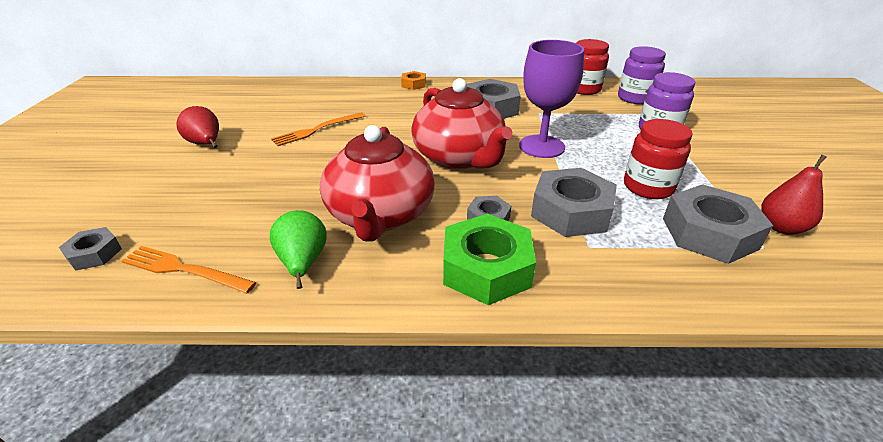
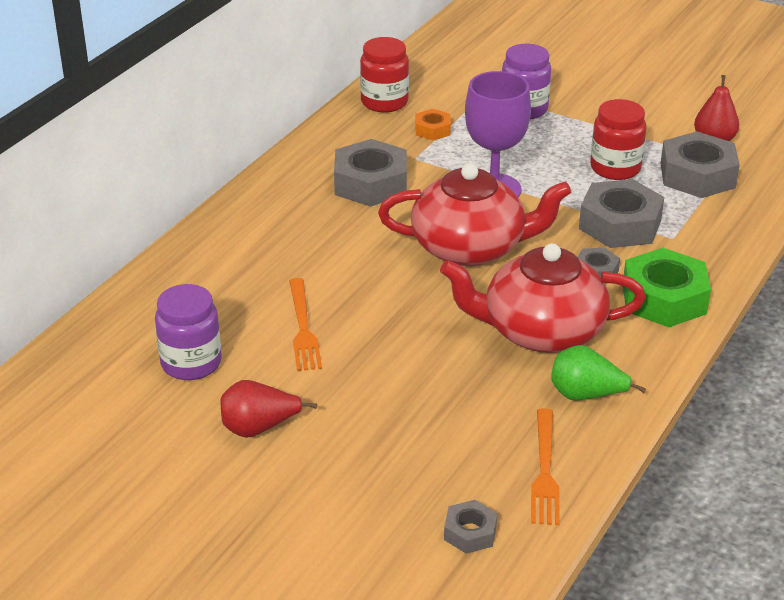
camera: 60 degrees left, 0 degrees up
orange fork [121,246,256,293] -> orange fork turned 45 degrees counterclockwise [531,408,560,525]
red teapot [320,125,435,241] -> red teapot turned 150 degrees clockwise [440,243,646,353]
orange nut [401,71,426,90] -> orange nut moved to [415,109,451,141]
purple jar [618,46,666,105] -> purple jar moved to [155,284,222,380]

